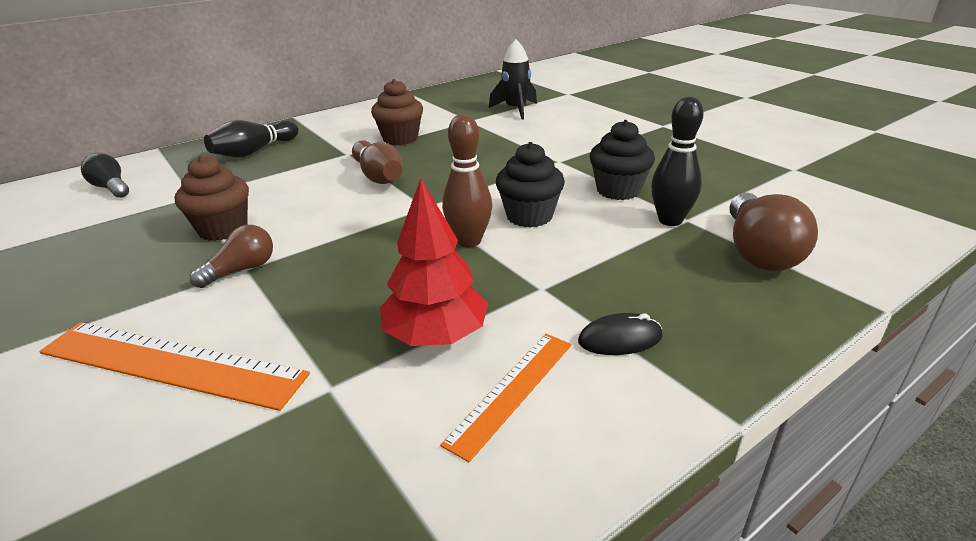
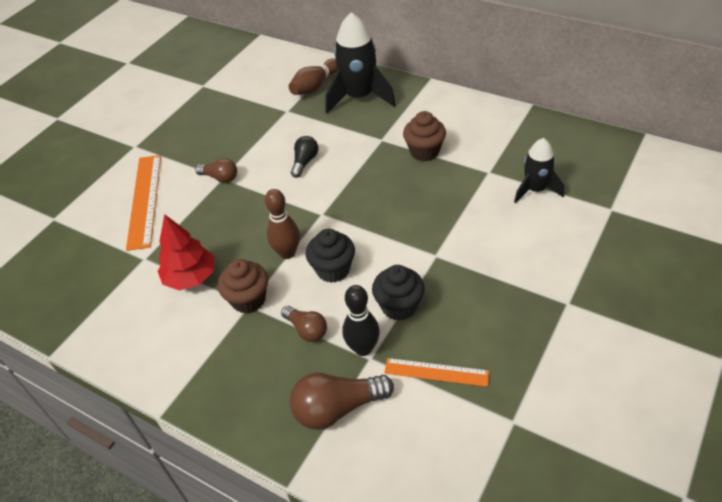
camera: 70 degrees right, 15 degrees up
black light bulb [81,153,129,198] -> black light bulb moved to [291,136,318,178]
brown cupcake [175,155,249,241] -> brown cupcake moved to [218,259,268,313]
black bowling pin [204,120,298,157] -> black rocket [325,12,396,113]
brown bowling pin [352,140,403,184] -> brown bowling pin moved to [289,58,337,95]
orange ruler [440,334,572,462] -> orange ruler moved to [384,358,489,387]
black mouse [578,313,663,355] -> none
none -> brown light bulb [281,306,327,342]

